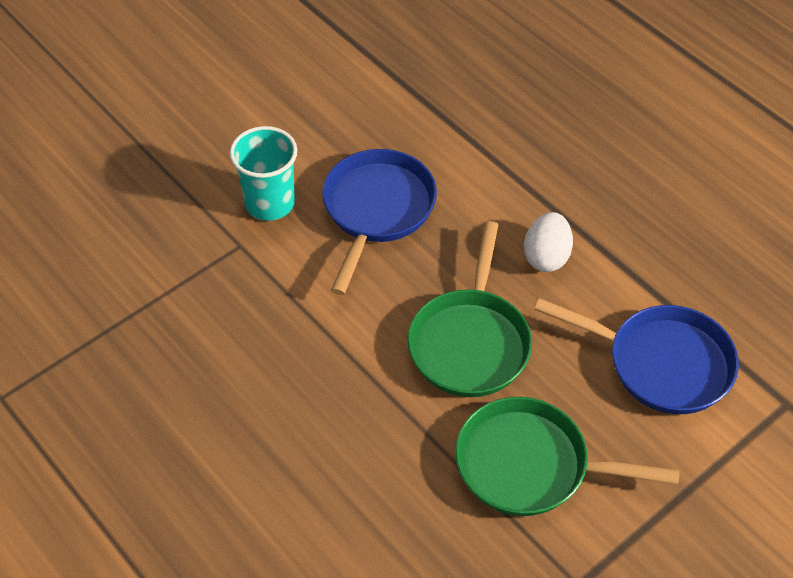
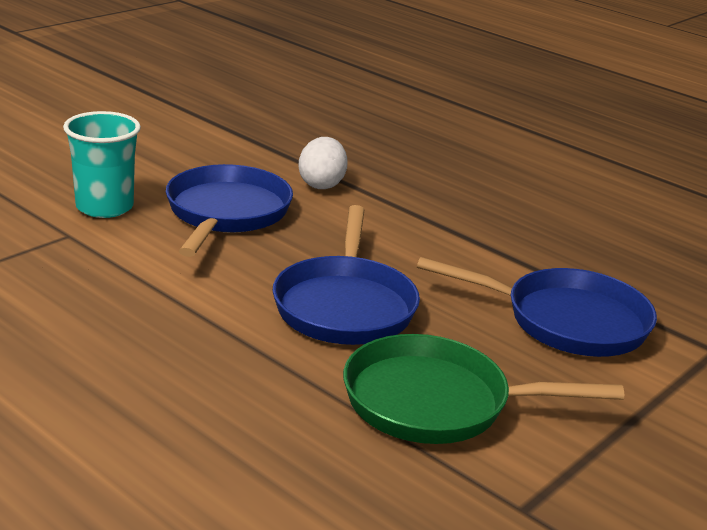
camera: 10 degrees left, 25 degrees down
green pan [407,221,532,397] -> blue pan [273,205,420,345]
white egg [524,212,573,272] -> white egg moved to [299,137,348,189]

